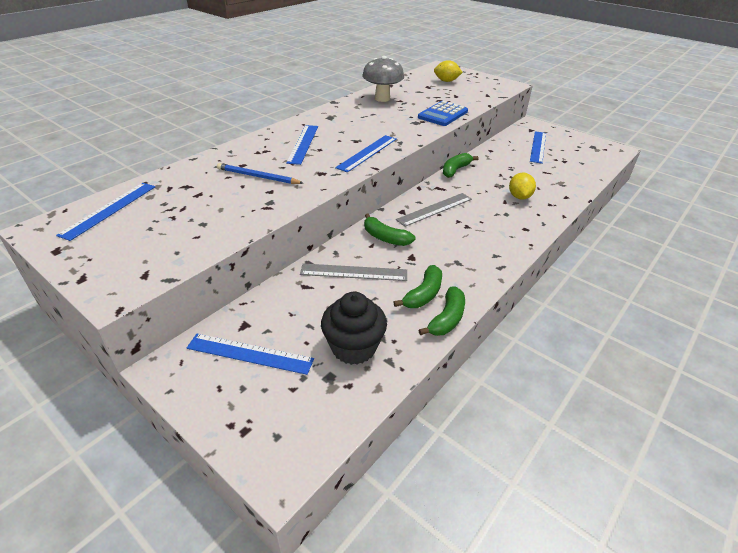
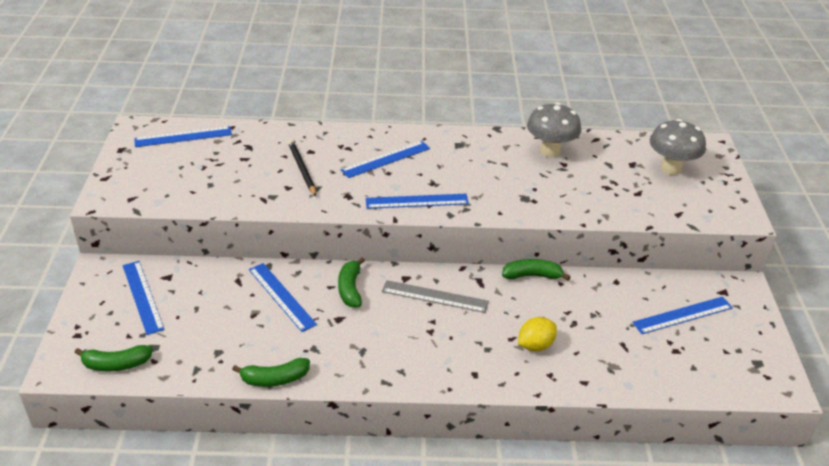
camera: 50 degrees right, 0 degrees up
blue pencil [217,163,303,184] -> black pencil [288,140,316,196]
grey ruler [300,263,407,281] -> blue ruler [249,263,317,332]
black cupcake [321,292,387,365] -> none
green banana [393,265,442,308] -> green banana moved to [75,345,153,372]
blue calculator [418,101,468,126] -> none
yellow lemon [434,60,463,82] -> grey mushroom [650,119,706,175]

